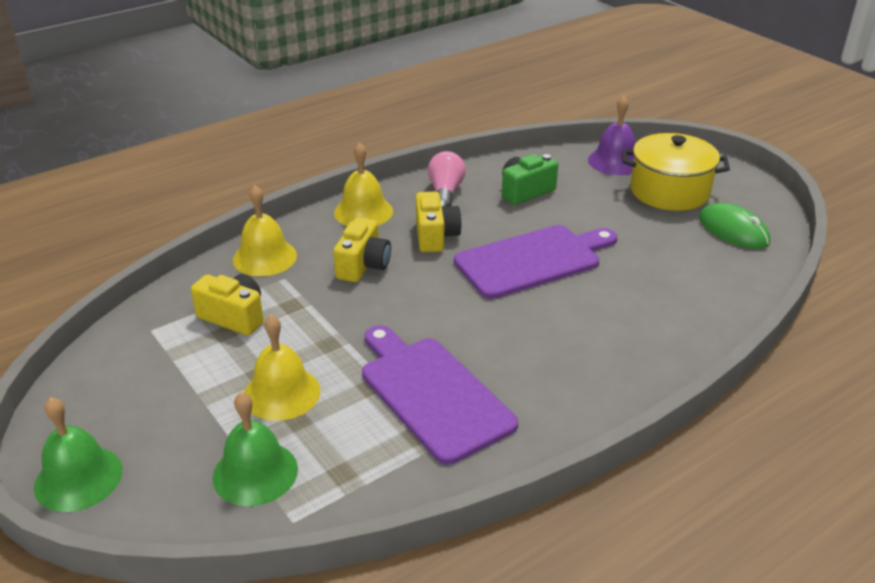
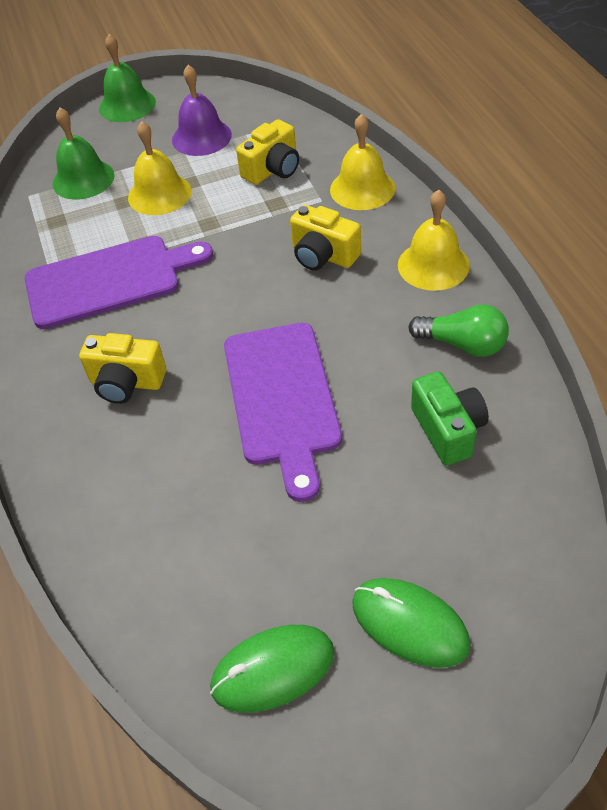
camera: 110 degrees right, 15 degrees up
yellow camera [416,192,462,252] -> yellow camera moved to [79,333,166,404]
pink light bulb [428,151,466,207] -> green light bulb [408,304,509,357]
purple bell [588,96,636,175] -> purple bell moved to [172,65,232,156]
yellow pot [622,133,730,211] -> green mouse [352,578,471,668]

